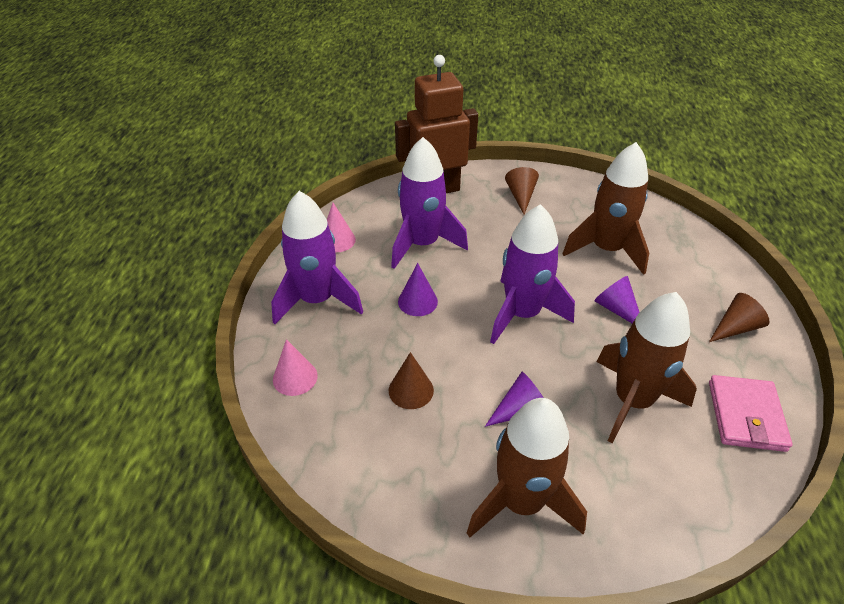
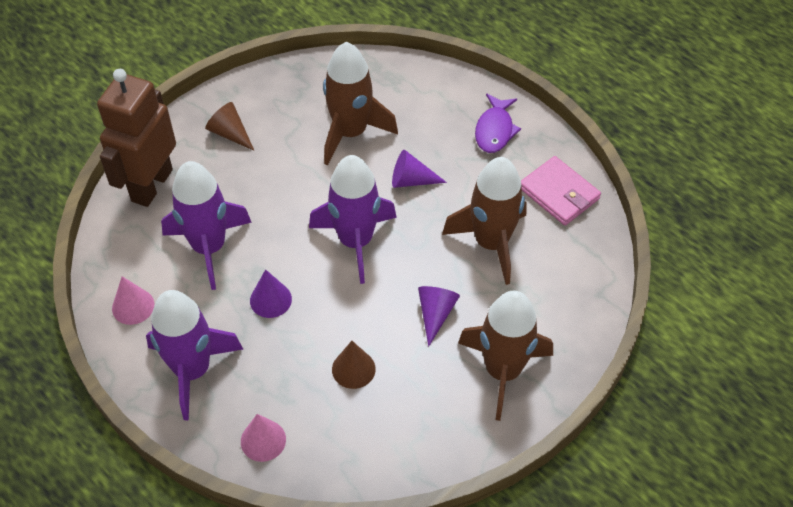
camera: 50 degrees left, 10 degrees up
brown cone [709,293,769,342] -> purple fish [475,94,521,153]

